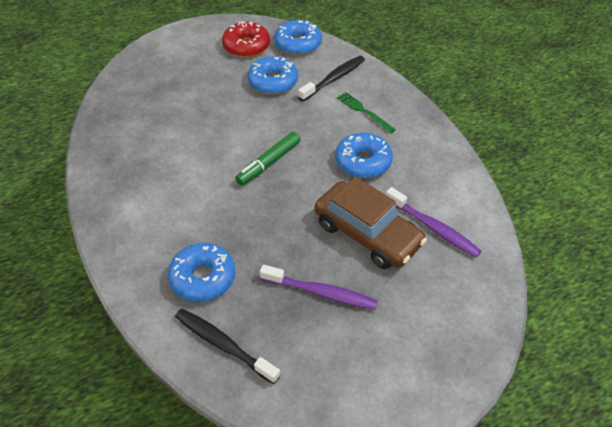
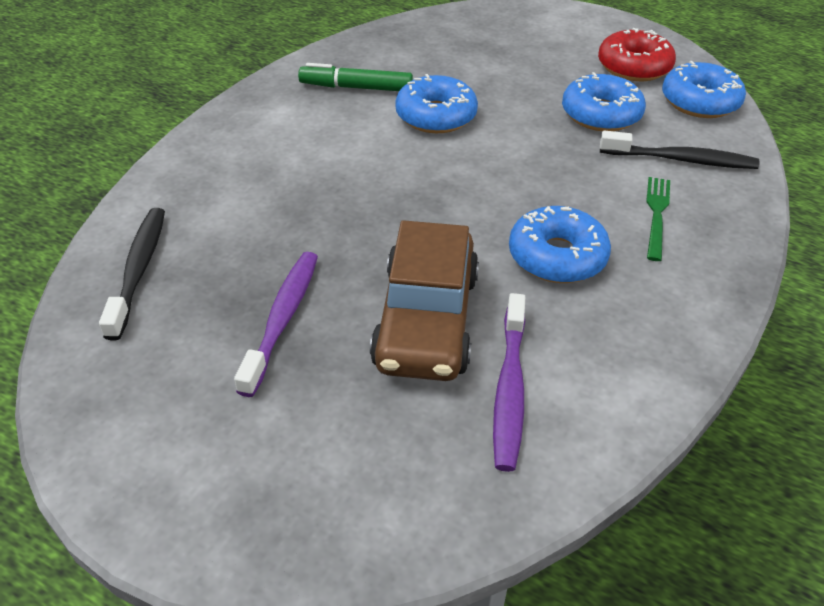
camera: 55 degrees right, 5 degrees down
blue donut [168,243,236,302] -> blue donut moved to [395,74,478,133]
green marker [235,132,300,186] -> green marker moved to [298,63,413,91]
purple toothbrush [260,265,378,310] -> purple toothbrush turned 150 degrees counterclockwise [234,252,318,397]

